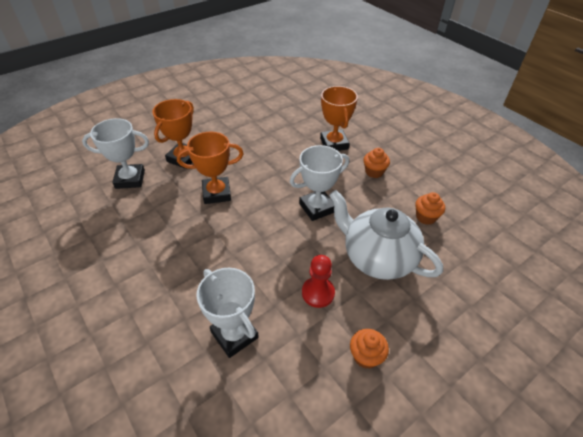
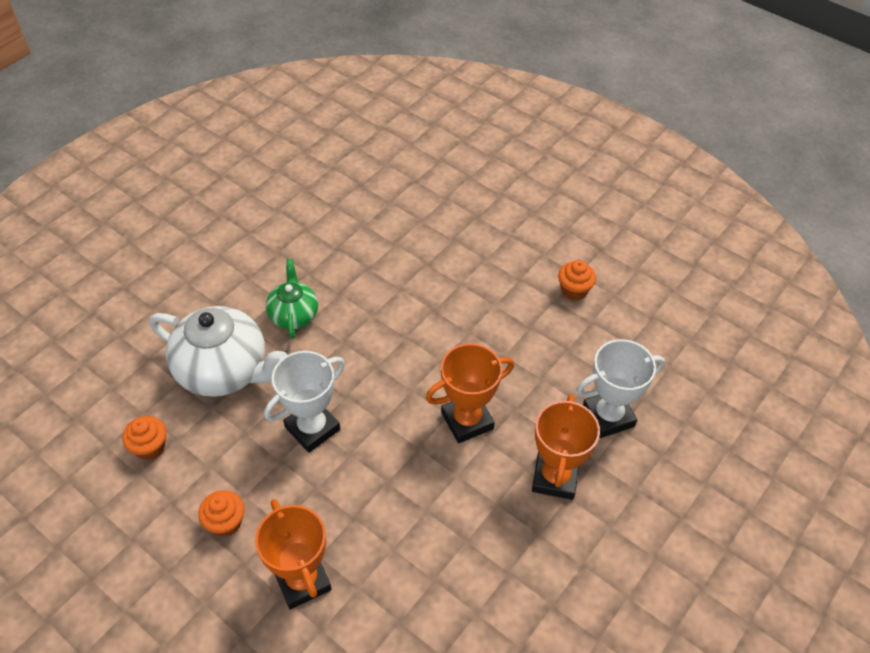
camera: 165 degrees right, 5 degrees up
white trophy [196,268,259,358] -> none
red pawn [302,255,335,308] -> green teapot [266,259,318,339]
orange cupcake [350,329,389,369] -> orange cupcake moved to [558,260,596,300]

